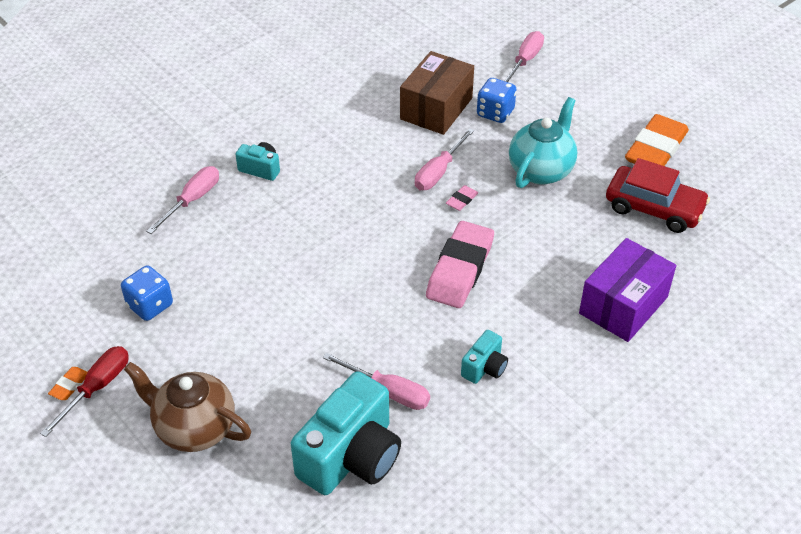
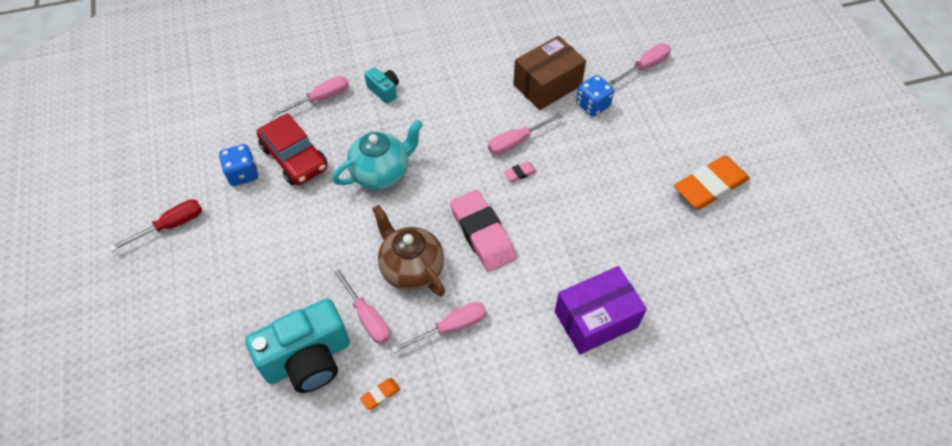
camera: 25 degrees right, 10 degrees up
orange eraser [48,367,87,400] -> orange eraser moved to [360,378,400,410]
brown teapot [124,362,251,452] -> brown teapot moved to [372,205,445,296]
pink eraser [426,221,494,308] -> pink eraser turned 75 degrees counterclockwise [450,190,516,272]
turquoise camera [461,330,508,384] -> pink screwdriver [391,302,486,353]
turquoise teapot [509,97,577,188] -> turquoise teapot moved to [333,120,423,190]
red car [606,158,710,233] -> red car moved to [257,113,327,185]

